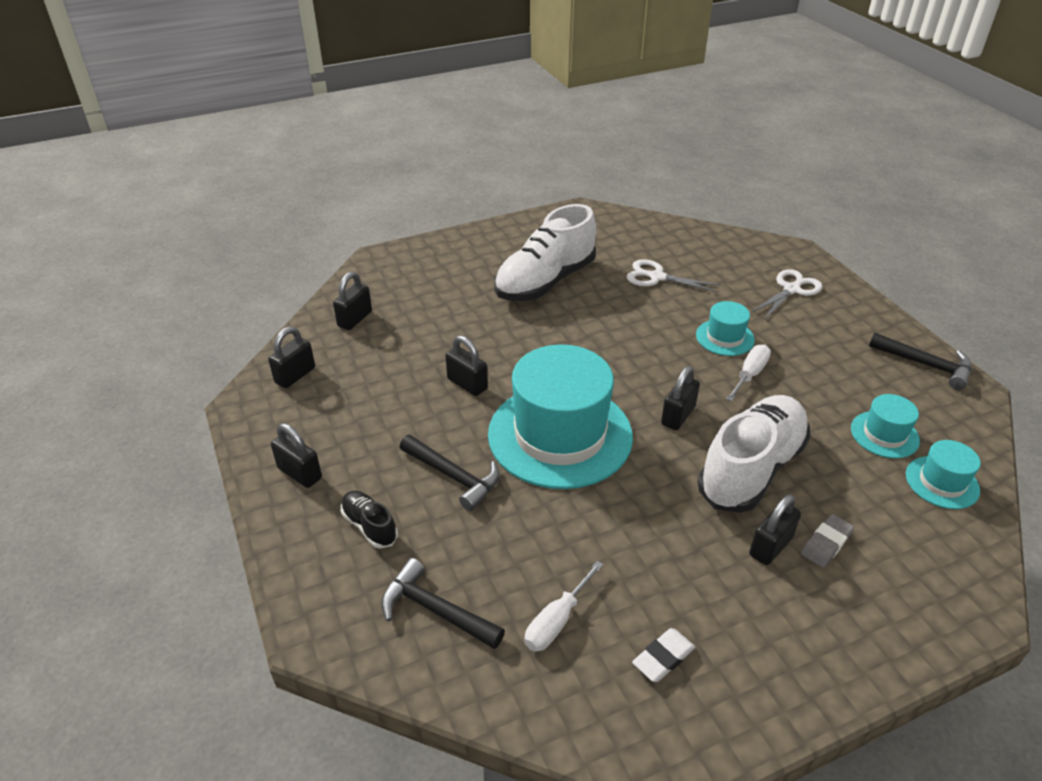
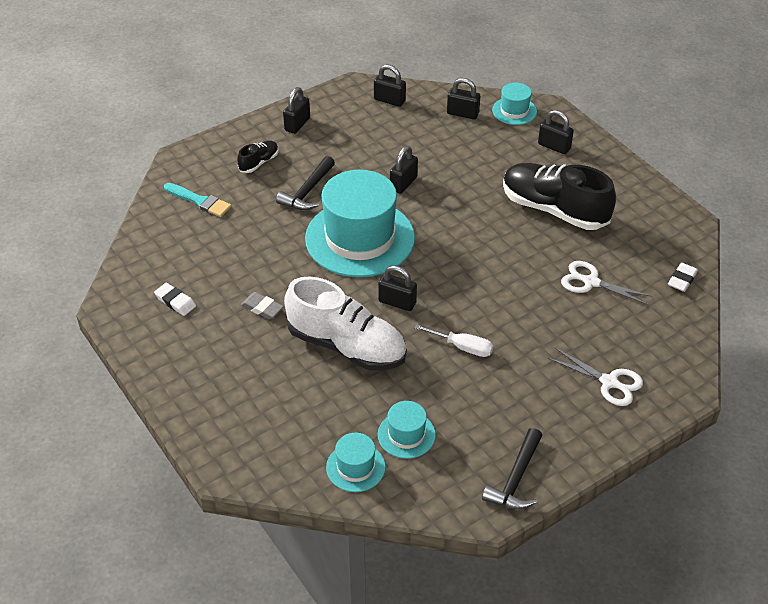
camera: 80 degrees right, 5 degrees up
black hammer [381,558,505,649] -> turquoise brush [164,183,231,217]
white shoe [494,204,596,301] -> black shoe [503,163,616,230]
white screwdriver [524,561,603,652] -> none
white scissors [626,259,721,292] -> white scissors turned 75 degrees counterclockwise [561,261,653,305]
turquoise hat [696,301,755,356] -> turquoise hat moved to [492,83,537,125]
black padlock [749,495,801,565] -> black padlock moved to [538,110,574,154]
grey eraser [801,514,854,568] -> grey eraser moved to [241,292,284,319]
none -> white eraser [668,263,698,292]

